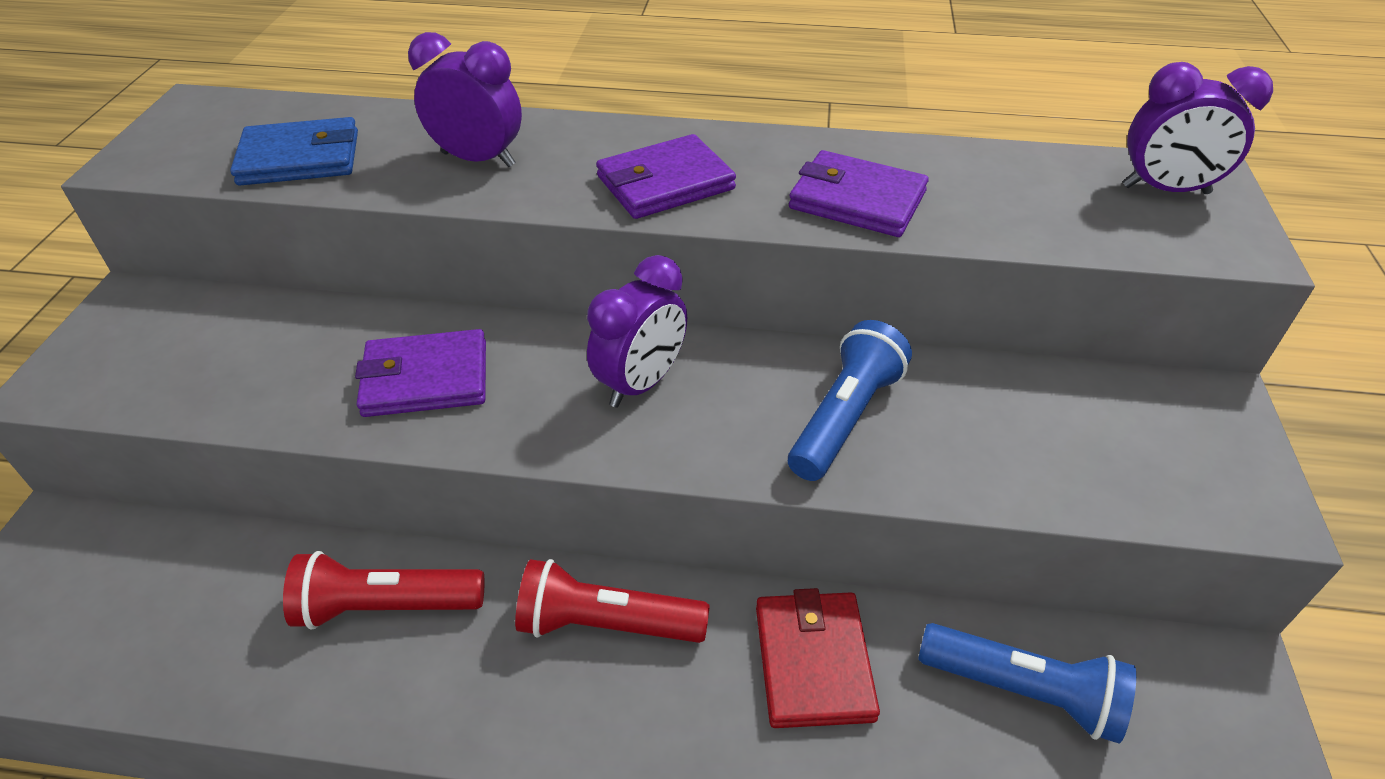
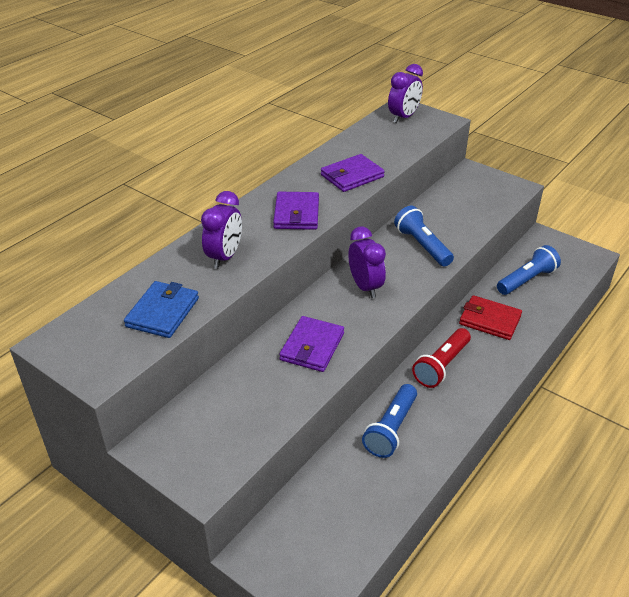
camera: 60 degrees left, 5 degrees down
red flashlight [283,551,484,630] -> blue flashlight [362,384,417,458]
purple clock [408,32,522,167] -> purple clock turned 150 degrees clockwise [201,191,242,269]

